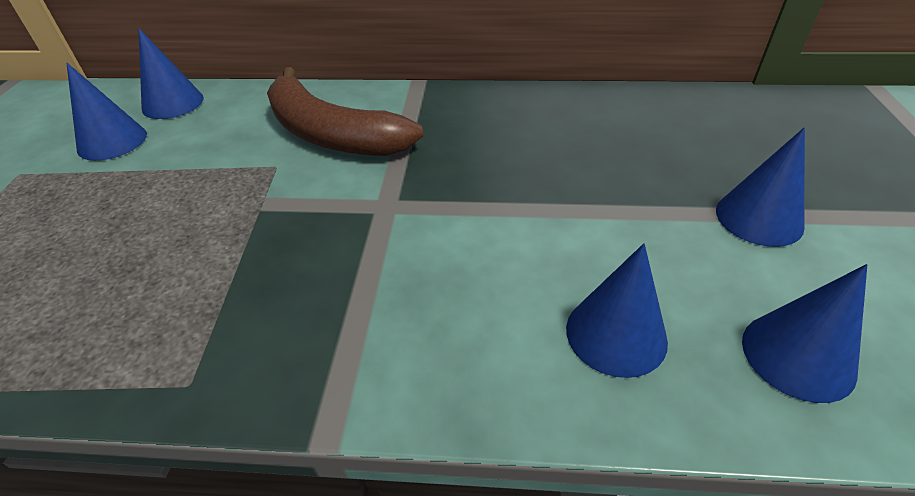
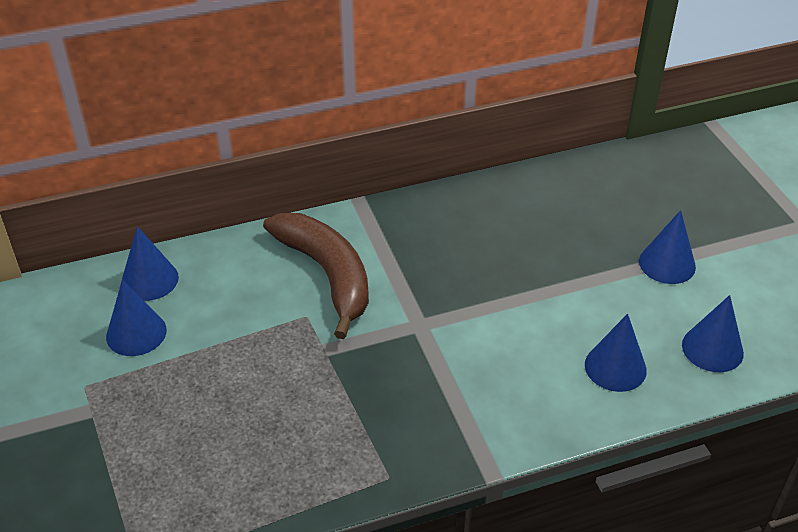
camera: 25 degrees left, 0 degrees up
brown banana [267,67,423,156] -> brown banana turned 135 degrees counterclockwise [263,213,369,339]

